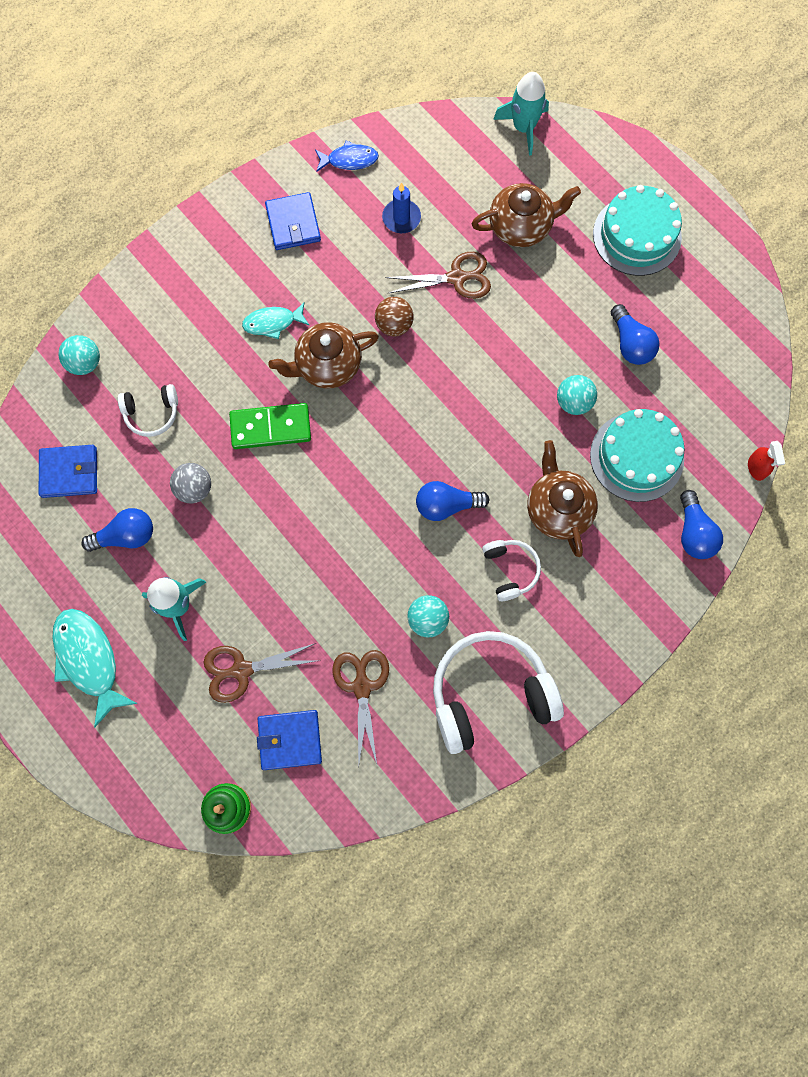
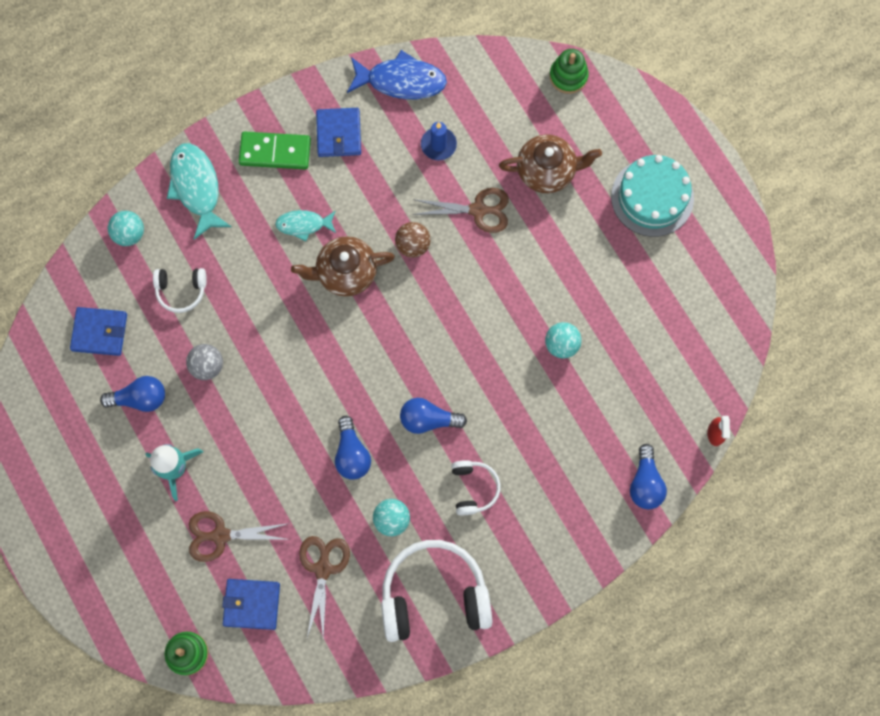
camera: 10 degrees right, 0 degrees up
turquoise fish [52,609,138,727] -> turquoise fish moved to [167,143,231,240]
green domino [229,403,311,449] -> green domino moved to [239,132,311,170]
blue fish [315,141,379,171] -> blue fish [347,50,447,99], size x1.67
turquoise rocket [493,72,549,156] -> green stacking toy [549,49,589,94]
brown teapot [527,440,598,557] -> none
turquoise cake [590,409,685,502] -> none
blue light bulb [611,304,660,365] -> blue light bulb moved to [335,416,371,480]

